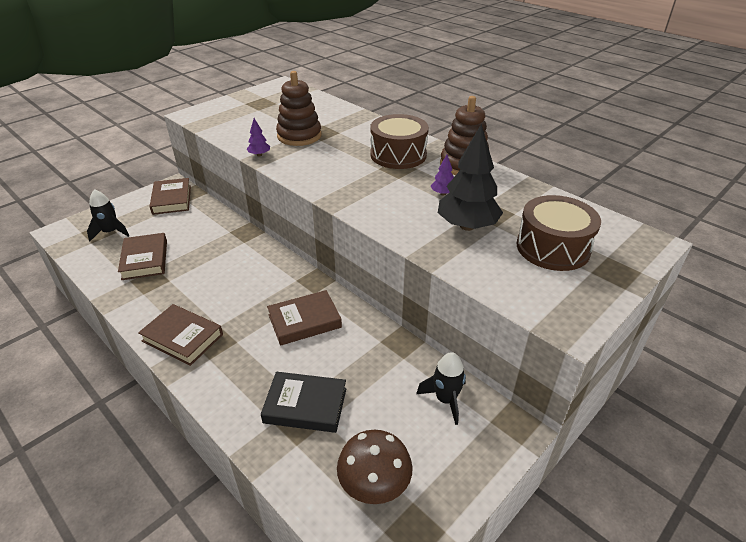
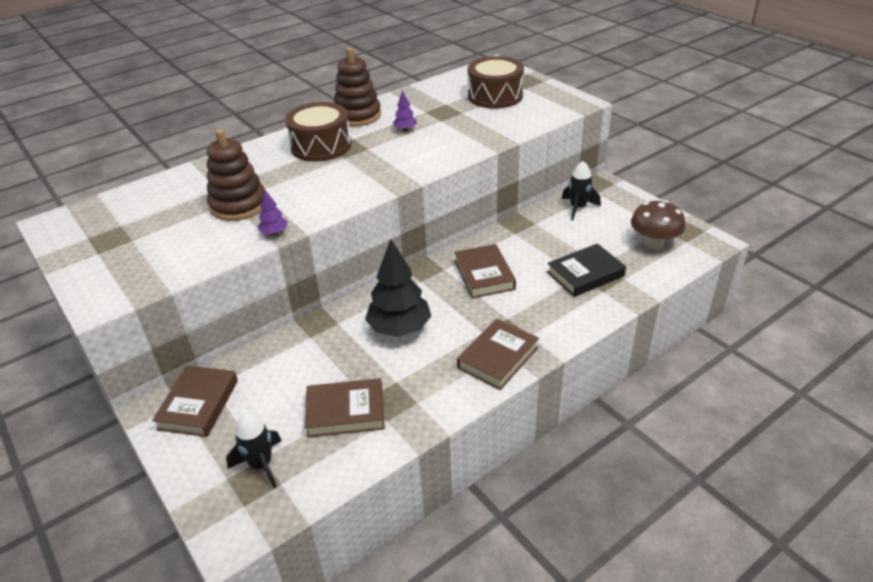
camera: 80 degrees left, 0 degrees up
brown book [149,178,191,215] -> brown book turned 75 degrees counterclockwise [152,365,238,437]
black book [261,372,346,433] -> black book turned 45 degrees clockwise [547,243,626,297]
black tree [438,124,503,231] -> black tree moved to [365,239,431,337]

